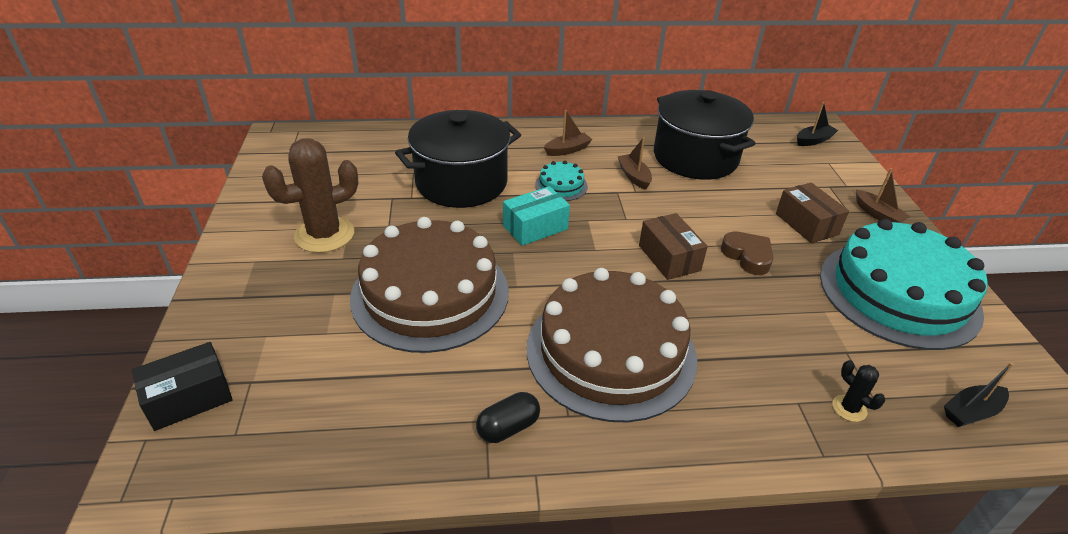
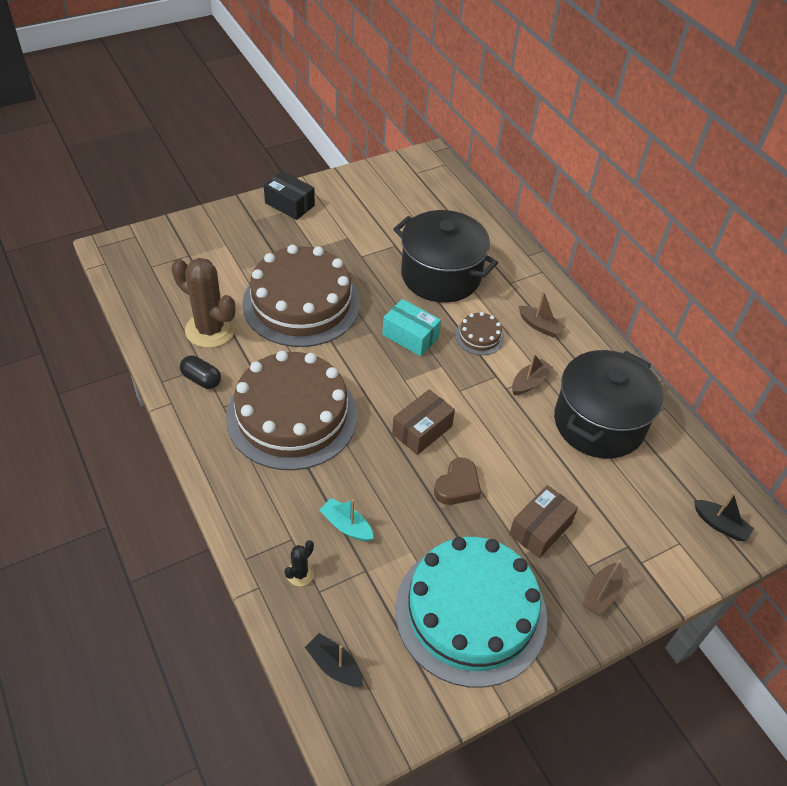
camera: 65 degrees right, 10 degrees up
black box [132,342,233,431] -> black box moved to [264,171,315,220]
brown cactus [262,138,358,253] -> brown cactus moved to [171,258,235,348]
turquoise cake [535,161,588,201] -> brown cake [455,312,504,355]
none -> turquoise boat [319,498,374,541]

